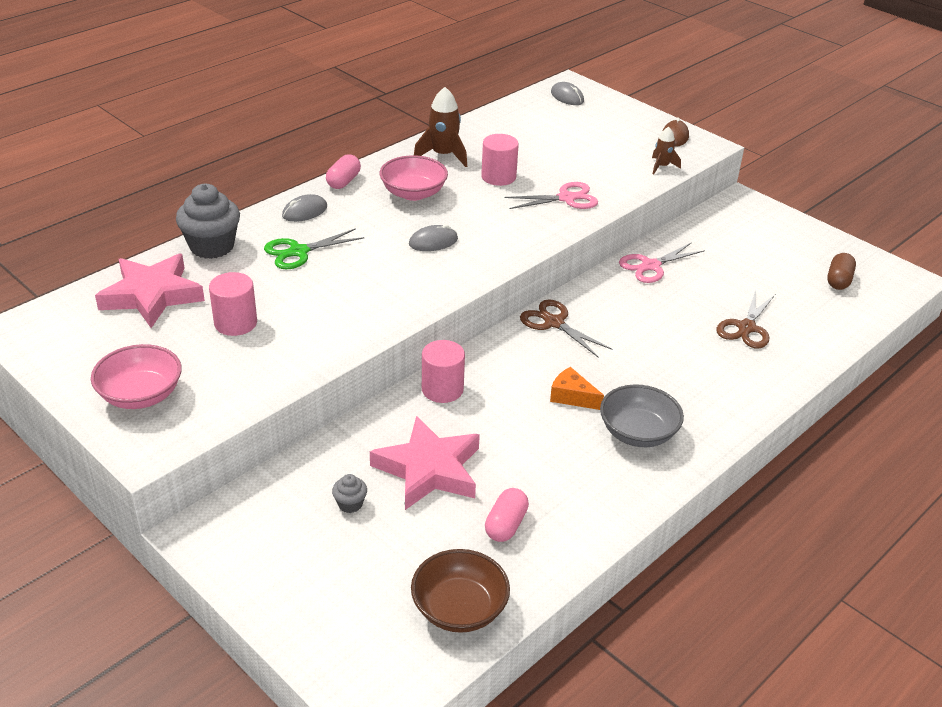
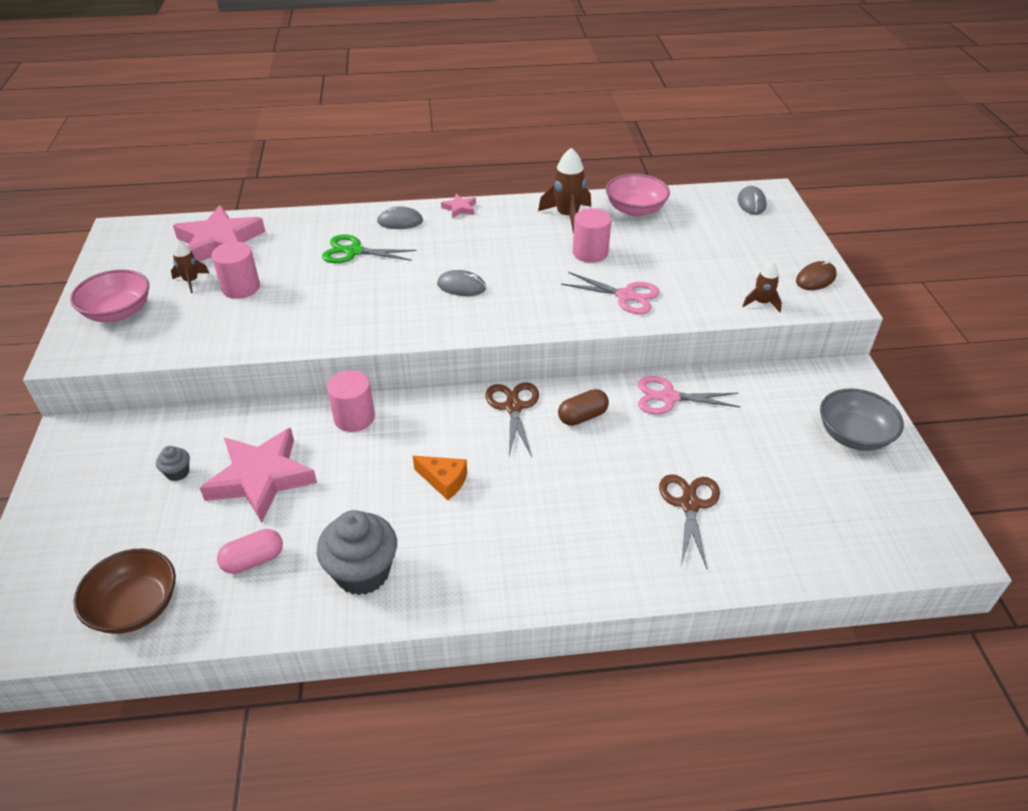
camera: 40 degrees right, 5 degrees up
grey cupcake [176,184,240,259] -> grey cupcake moved to [317,510,397,595]
pink capsule [326,154,361,189] -> pink star [441,194,476,218]
pink bowl [380,155,448,201] -> pink bowl moved to [606,174,670,217]
orange cheese [550,367,604,410] -> orange cheese turned 135 degrees clockwise [413,456,467,500]
grey bowl [600,384,684,447] -> grey bowl moved to [820,388,904,451]
brown scissors [716,290,775,349] -> brown scissors turned 120 degrees clockwise [659,474,720,569]
brown capsule [827,253,856,290] -> brown capsule moved to [558,389,609,426]
none -> brown rocket [171,240,209,293]

